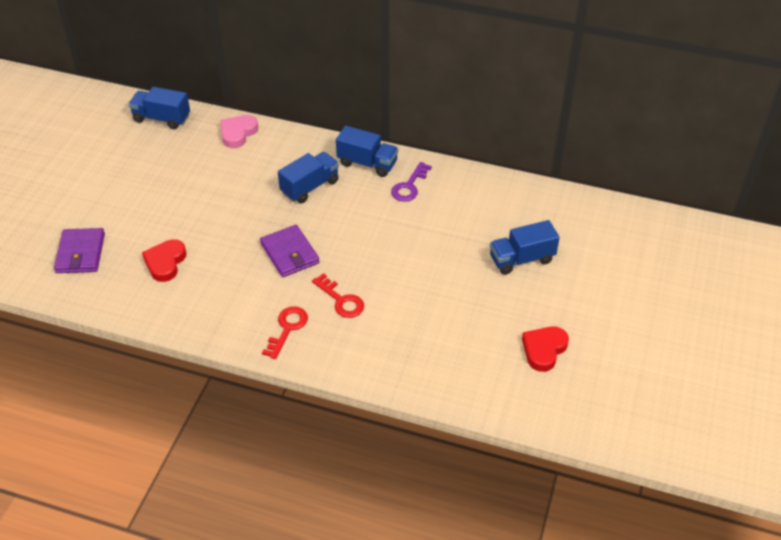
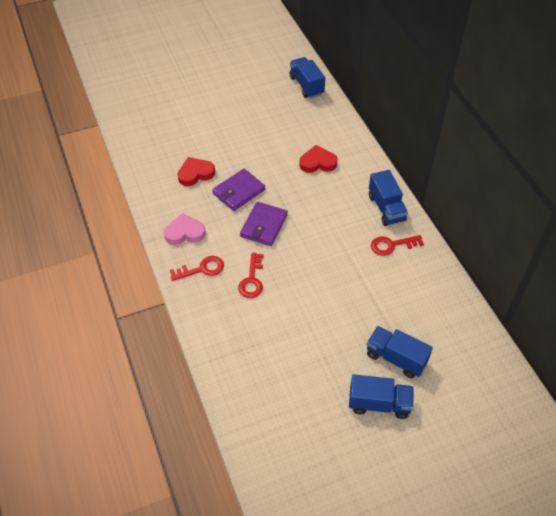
camera: 50 degrees right, 5 degrees up
purple wallet [54,228,105,273] -> purple wallet moved to [212,169,265,211]
pink heart [220,115,258,148] -> pink heart moved to [164,213,206,245]
blue truck [278,152,339,203] -> blue truck moved to [349,374,414,419]
purple key [391,162,432,202] -> red key [371,235,424,256]
red heart [522,327,569,372] -> red heart moved to [299,145,338,173]

